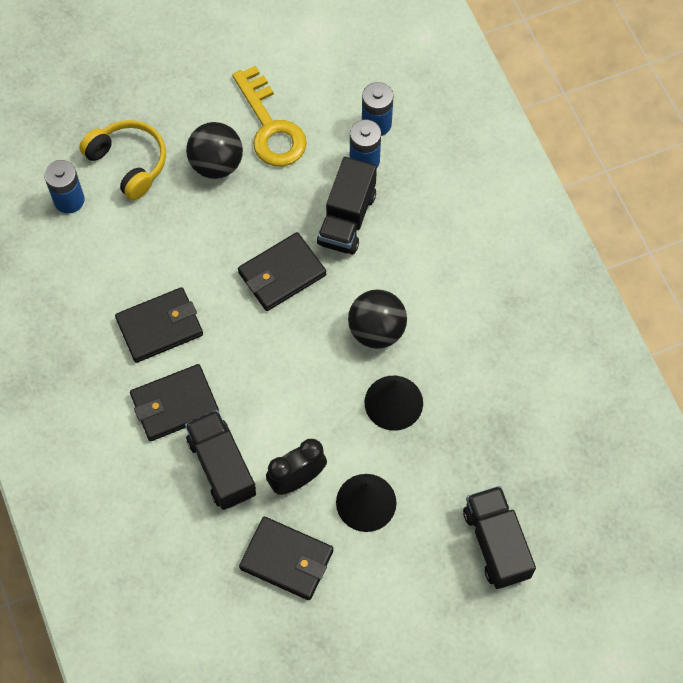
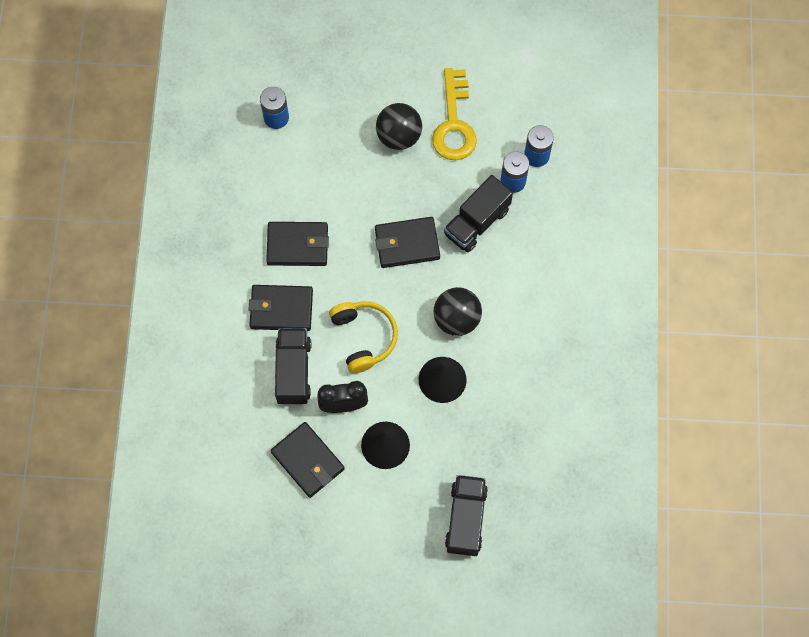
camera: 25 degrees right, 5 degrees up
yellow headphones [79,120,166,200] -> yellow headphones moved to [329,301,398,373]

